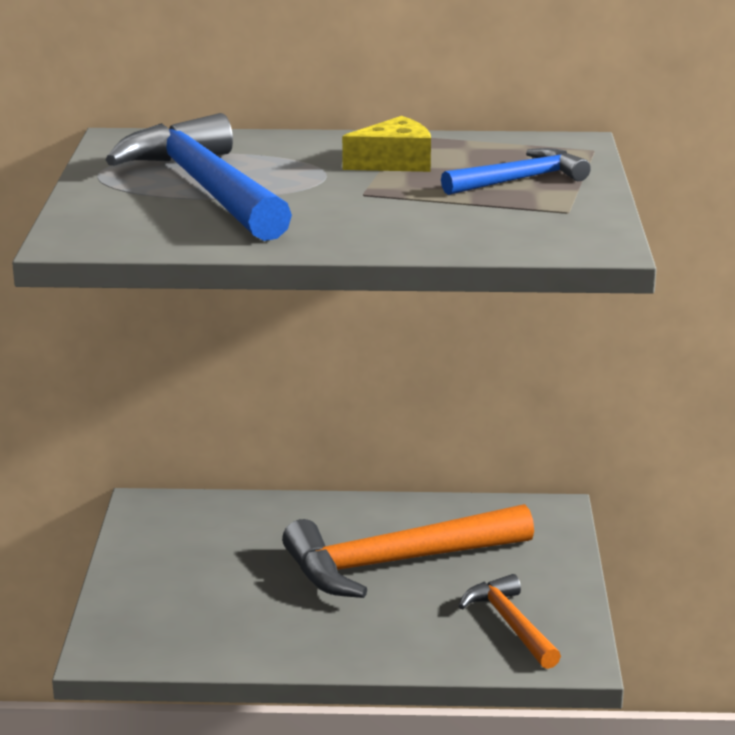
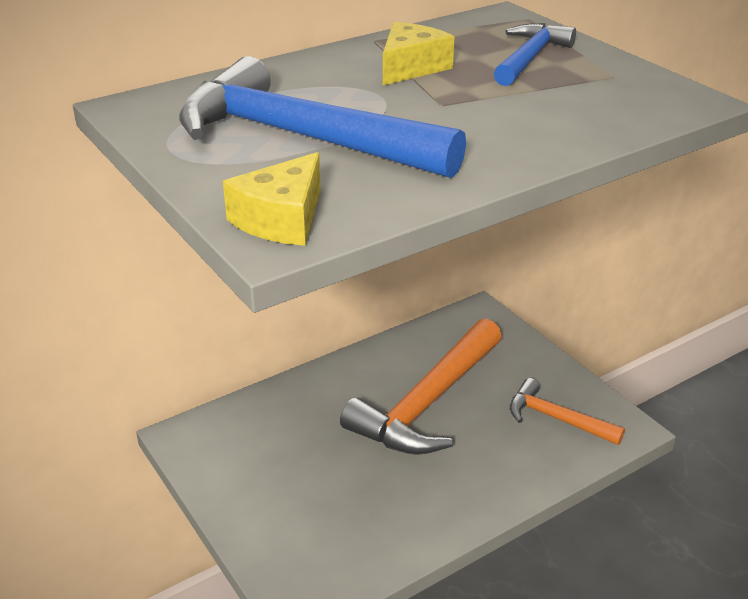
camera: 35 degrees left, 10 degrees up
none -> yellow cheese [223,152,321,246]

